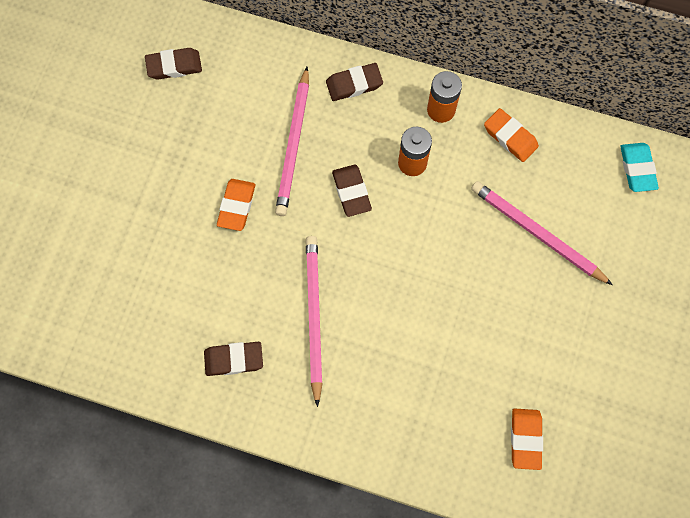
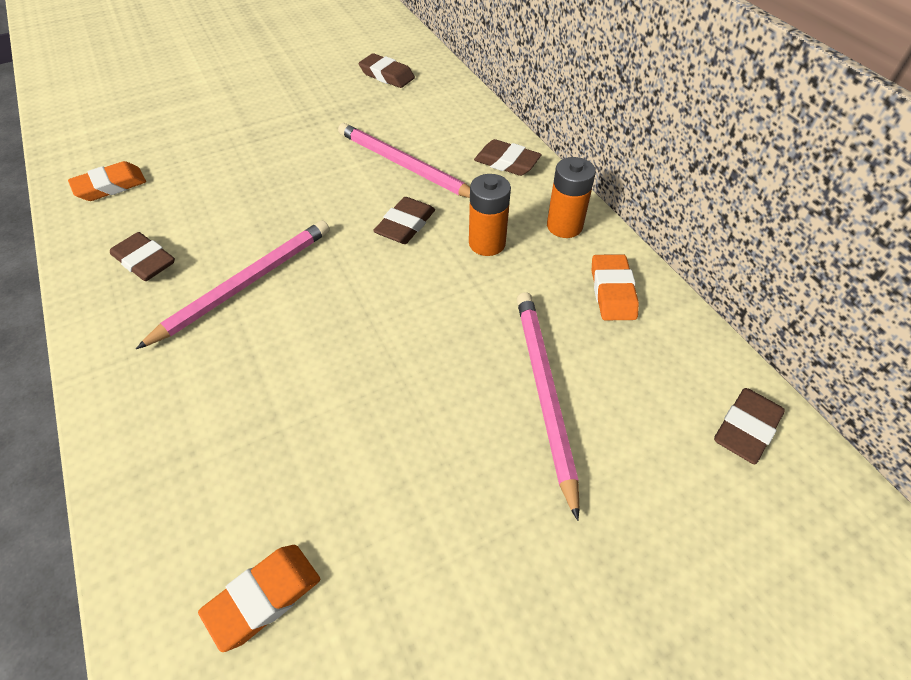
camera: 45 degrees right, 20 degrees down
orange eraser [217,179,255,231] -> orange eraser moved to [68,161,146,201]
pink pencil [275,67,309,216] -> pink pencil turned 75 degrees clockwise [338,123,470,198]
turquoise eraser [620,143,659,192] -> brown eraser [714,388,785,464]

